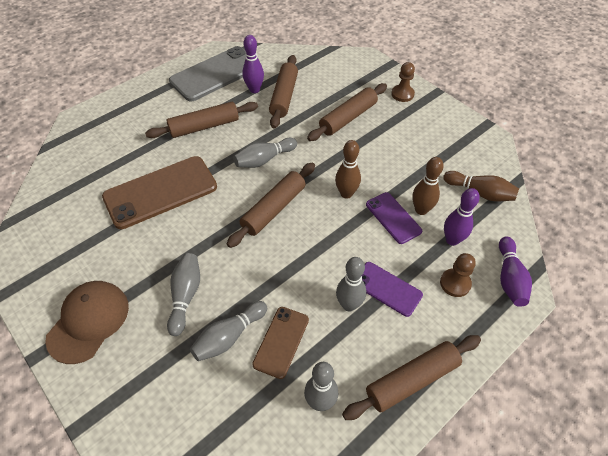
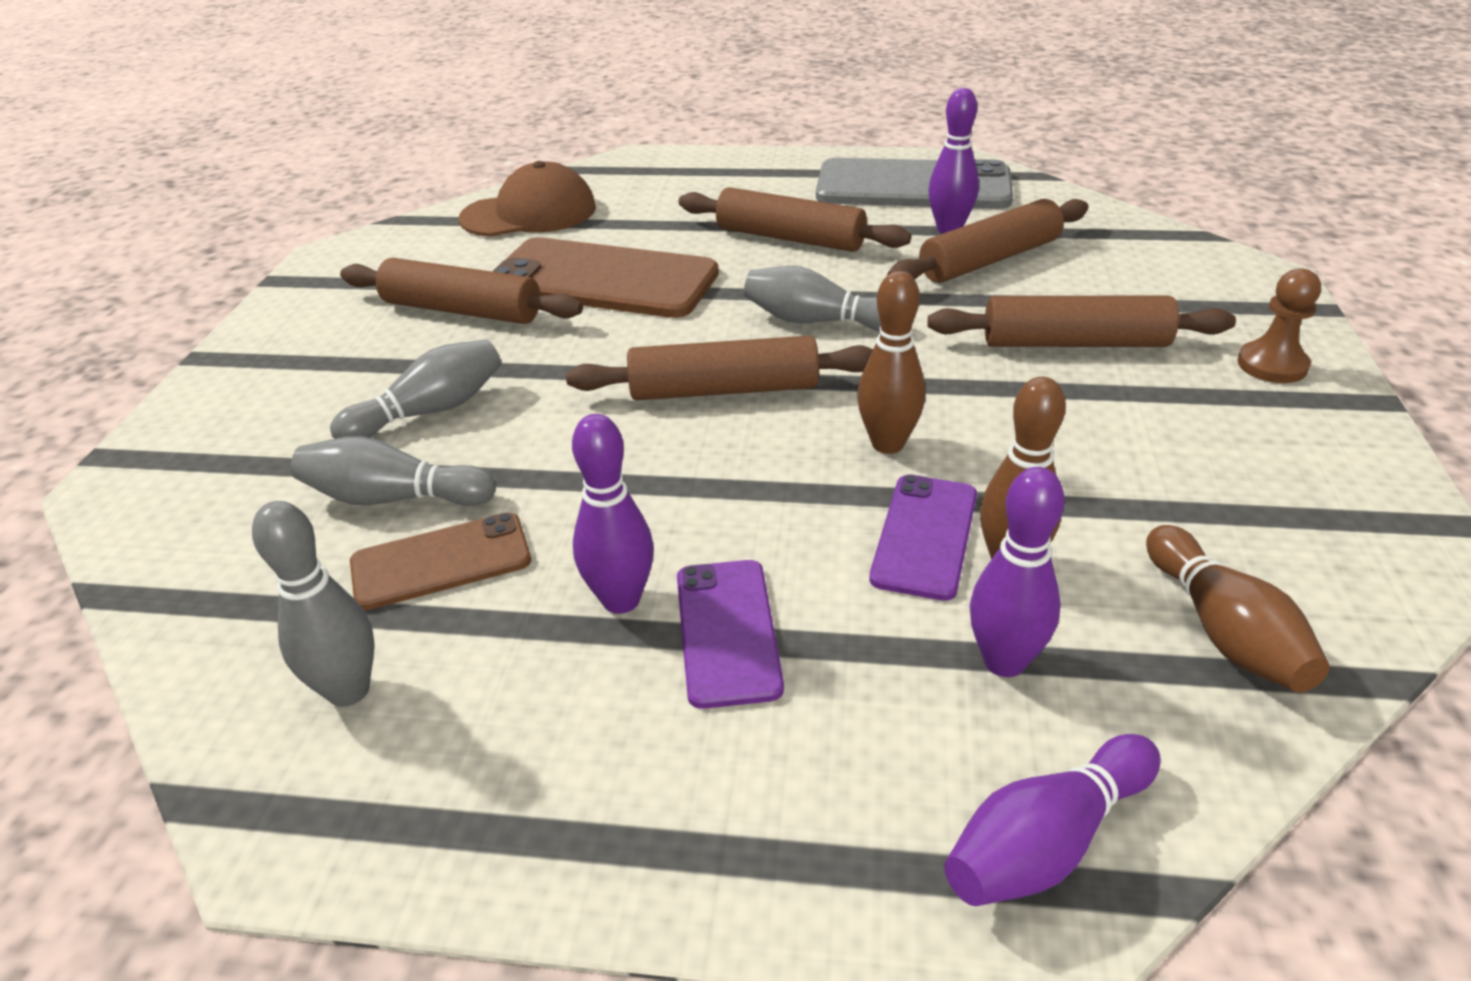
camera: 50 degrees right, 15 degrees down
brown cap [45,281,129,364] -> brown cap moved to [459,161,596,237]
grey bowling pin [336,257,366,311] -> purple bowling pin [572,414,654,614]
brown rolling pin [342,335,481,420] -> brown rolling pin moved to [340,258,583,324]
brown pawn [440,253,476,297] -> none

